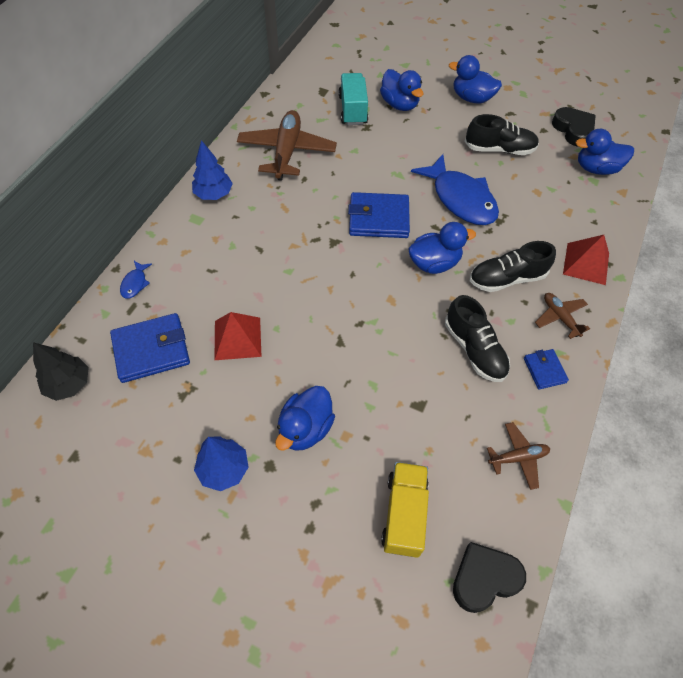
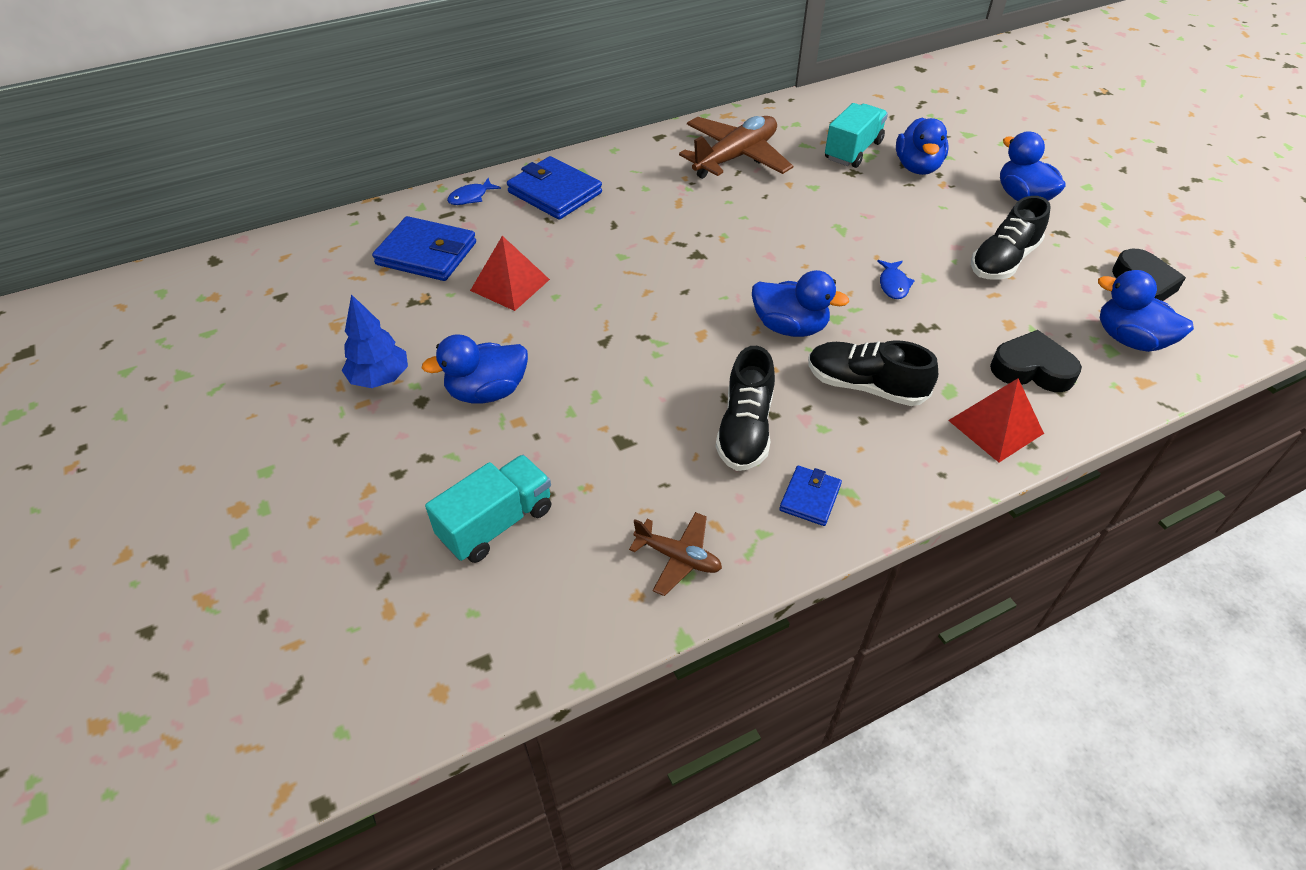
camera: 40 degrees right, 10 degrees down
black tree [33,342,89,401] -> none
blue tree [192,140,233,200] -> none
blue wallet [348,192,410,238] -> blue wallet moved to [507,156,602,220]
yellow truck [381,462,429,558] -> turquoise truck [425,455,551,563]
blue fish [411,154,499,225] -> blue fish [877,260,915,299], size x0.42
black heart [453,542,526,613] -> black heart moved to [990,330,1082,392]
black shoe [464,114,539,155] -> black shoe turned 90 degrees clockwise [971,196,1051,280]
brown plane [535,293,590,339] -> none

